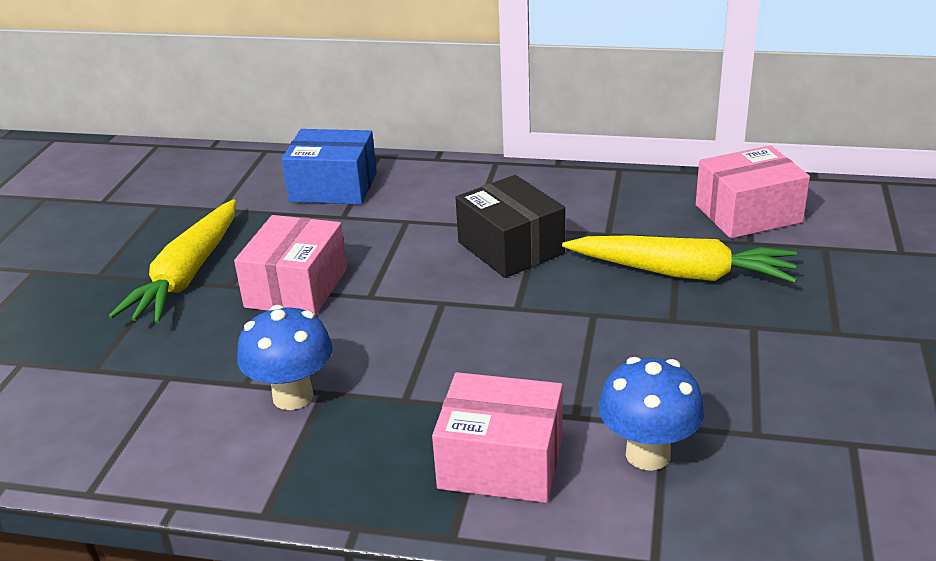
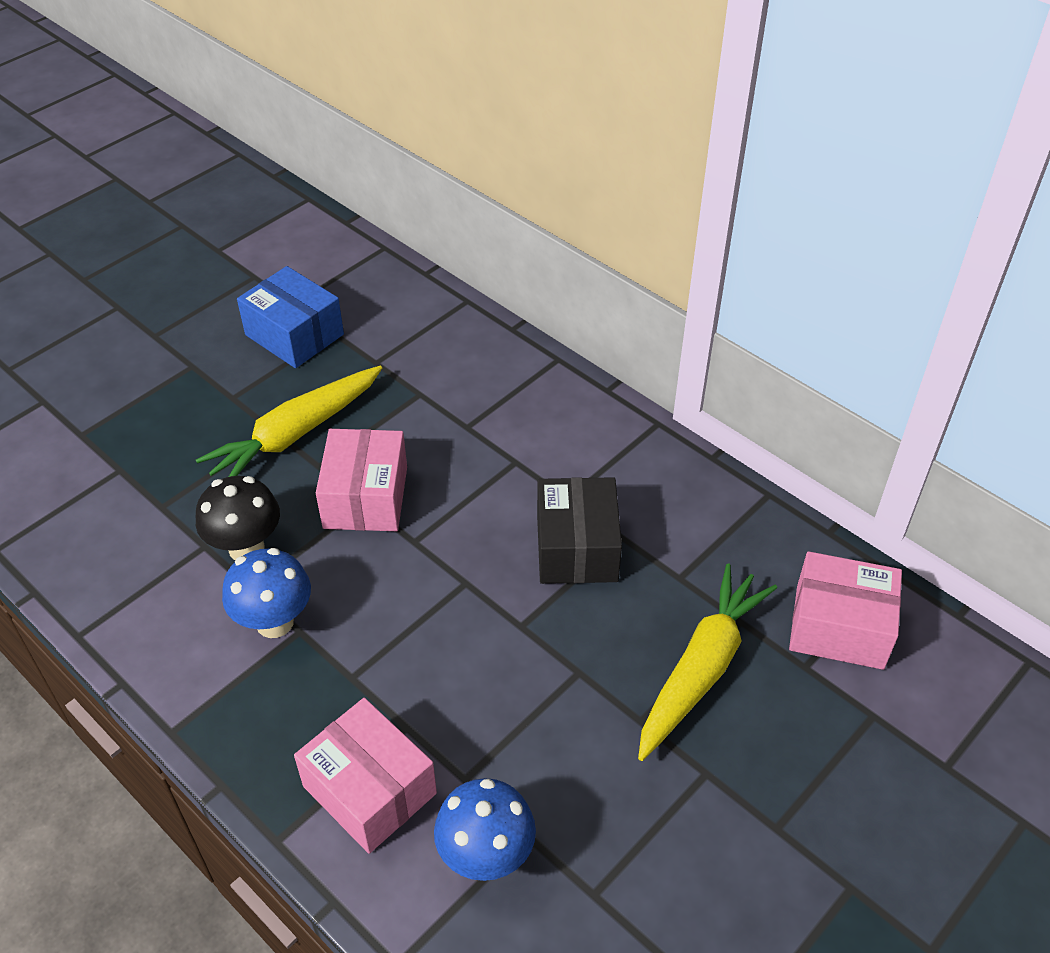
camera: 30 degrees right, 15 degrees up
pink box [234,215,347,316] -> pink box turned 45 degrees counterclockwise [316,429,407,531]
blue box [281,129,377,205] -> blue box moved to [237,266,344,368]
yellow carrot [562,235,797,283] -> yellow carrot turned 105 degrees counterclockwise [638,563,777,761]
none -> black mushroom [196,476,280,560]

